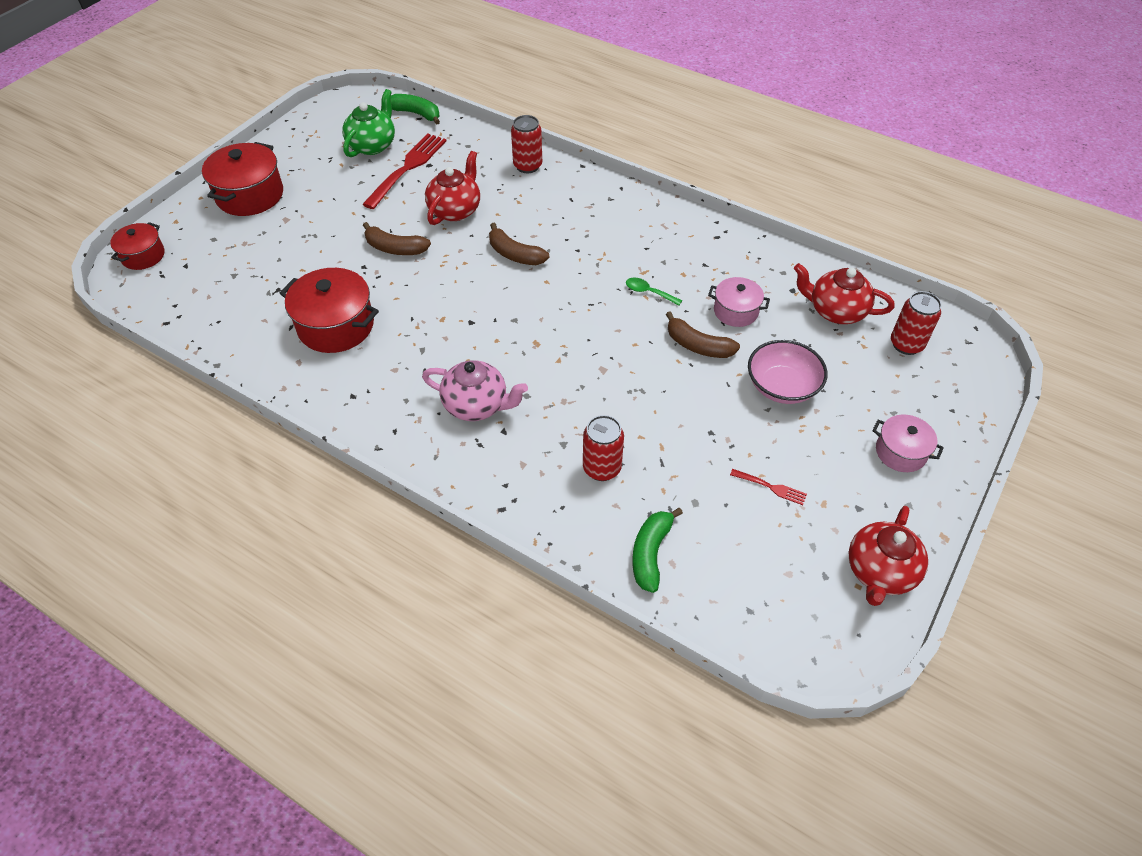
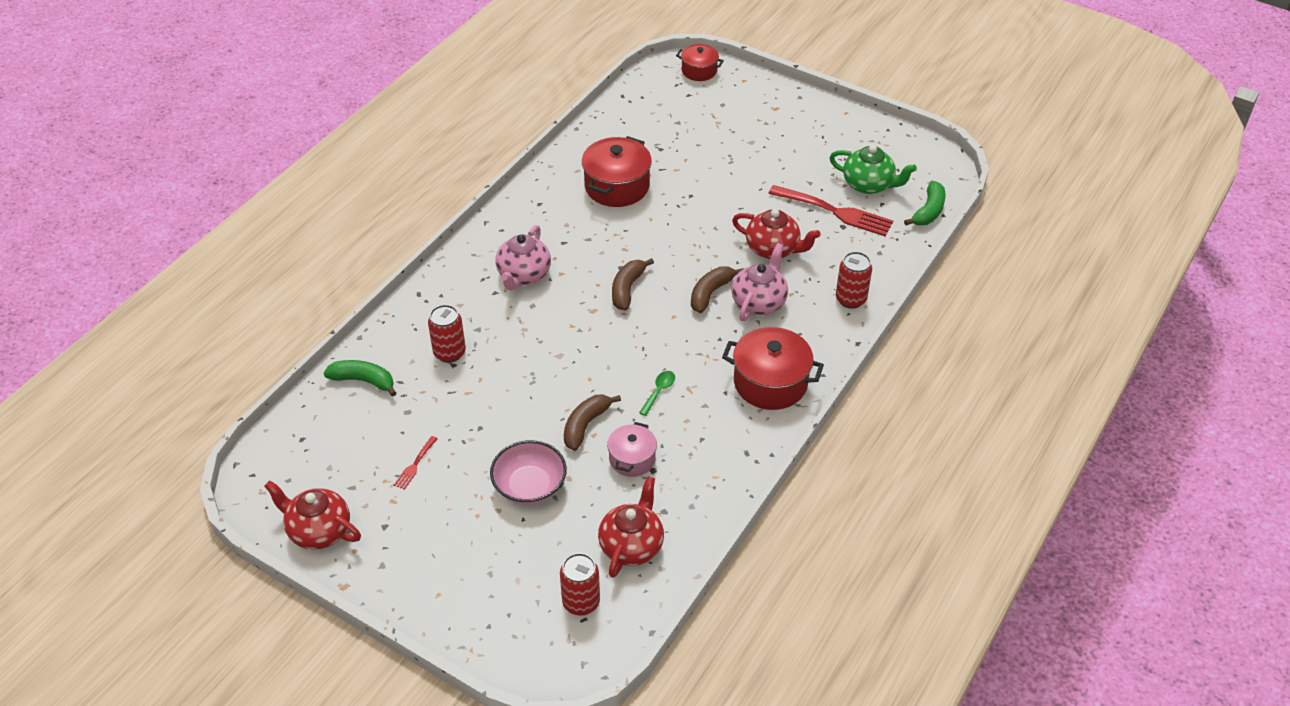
camera: 90 degrees right, 5 degrees down
red pot [202,142,283,216] -> red pot moved to [722,327,824,410]
brown banana [363,222,431,255] -> brown banana moved to [612,258,654,310]
pink pot [872,414,944,472] -> none
none -> pink teapot [731,243,788,321]

